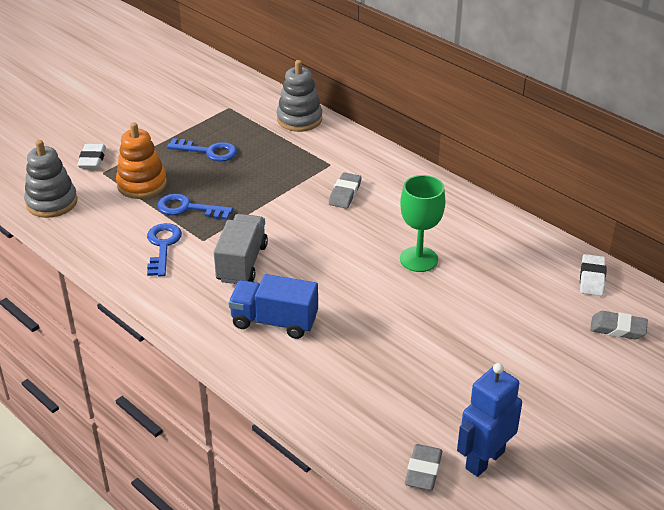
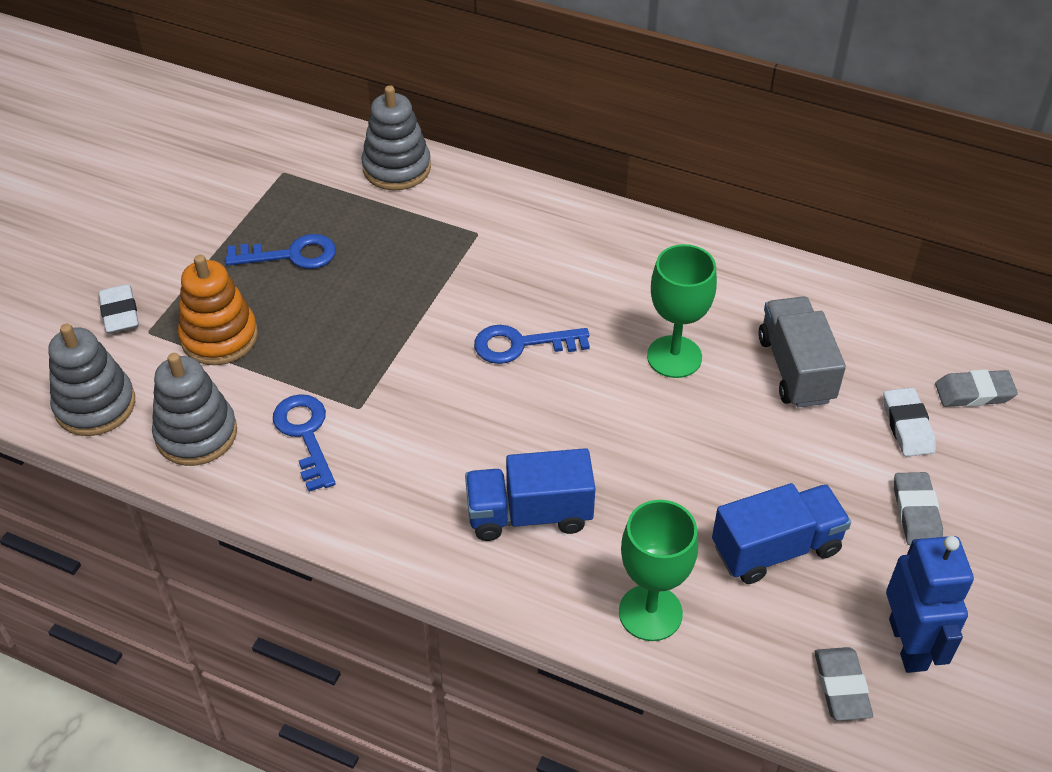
camera: 20 degrees left, 10 degrees up
blue key [157,194,233,220] -> blue key moved to [474,325,590,364]
grey truck [214,214,268,284] -> grey truck moved to [758,297,846,407]
grey eraser [329,172,361,208] -> grey eraser moved to [894,472,943,545]
blue robot [457,363,522,477] -> blue robot turned 150 degrees clockwise [886,536,974,673]
white eraser [580,254,606,296] -> white eraser moved to [884,388,936,457]
none -> grey stacking toy [152,353,237,466]
none -> green goblet [619,500,698,641]
none -> blue truck [712,483,851,584]

